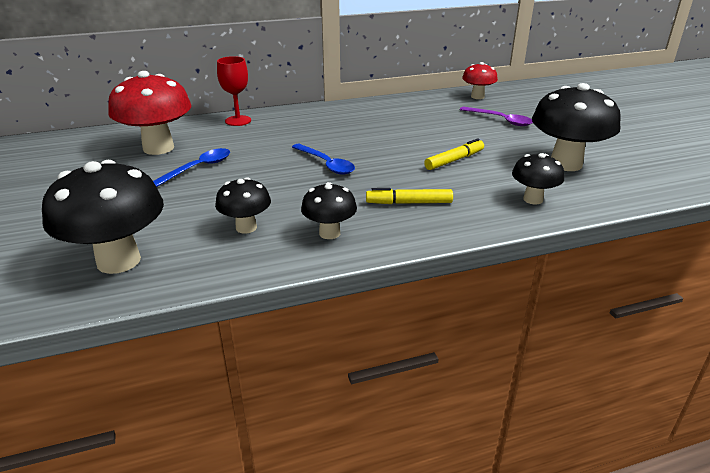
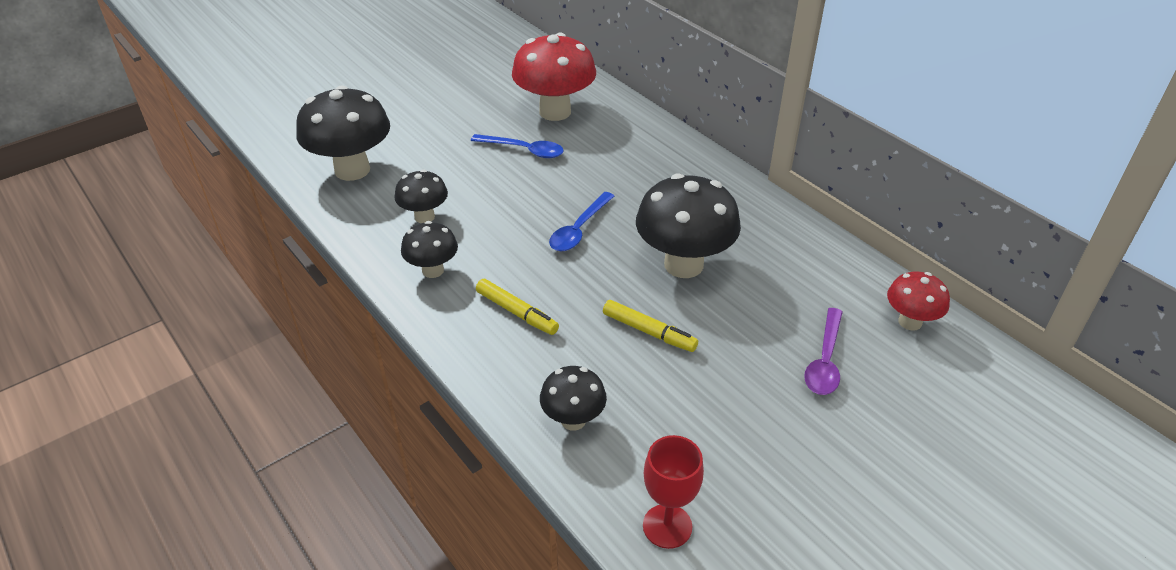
camera: 70 degrees right, 10 degrees up
red goblet [217,56,251,126] -> red goblet moved to [643,435,704,549]
yellow marker [366,188,453,204] -> yellow marker turned 150 degrees clockwise [476,279,559,335]
black mushroom [532,83,621,171] -> black mushroom moved to [636,173,741,278]

